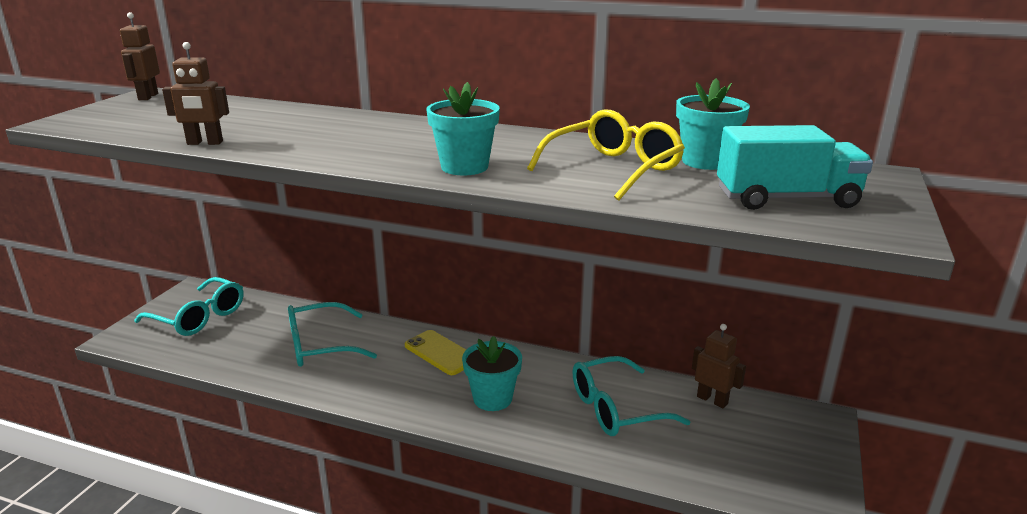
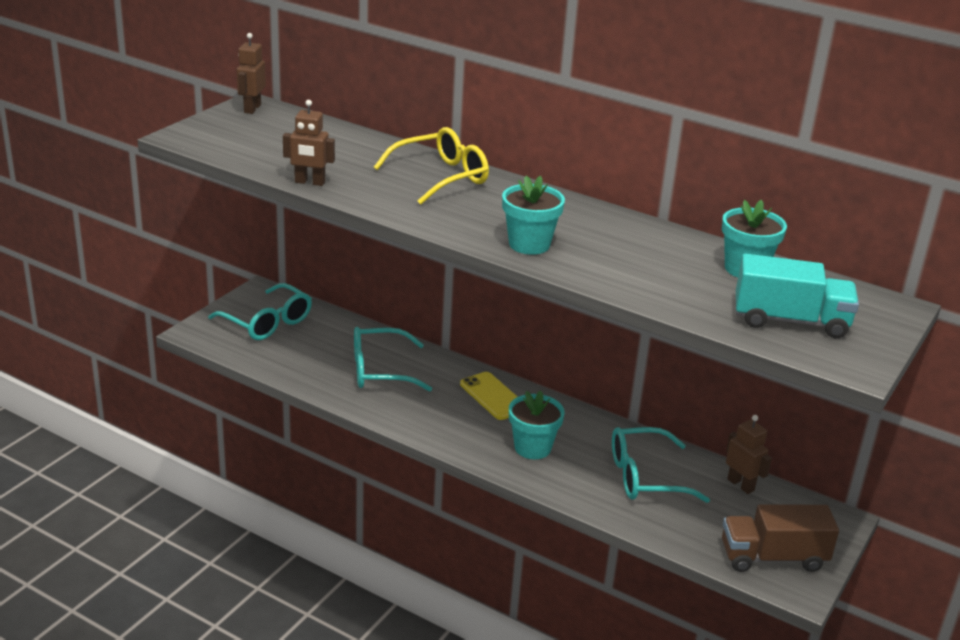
camera: 10 degrees right, 5 degrees up
yellow glasses [527,109,685,201] -> yellow glasses moved to [374,127,489,204]
none -> brown truck [722,504,839,572]

